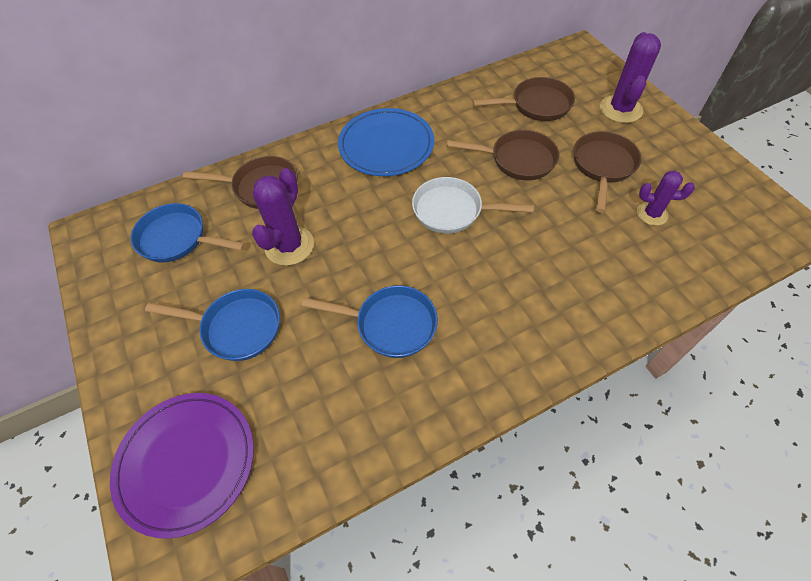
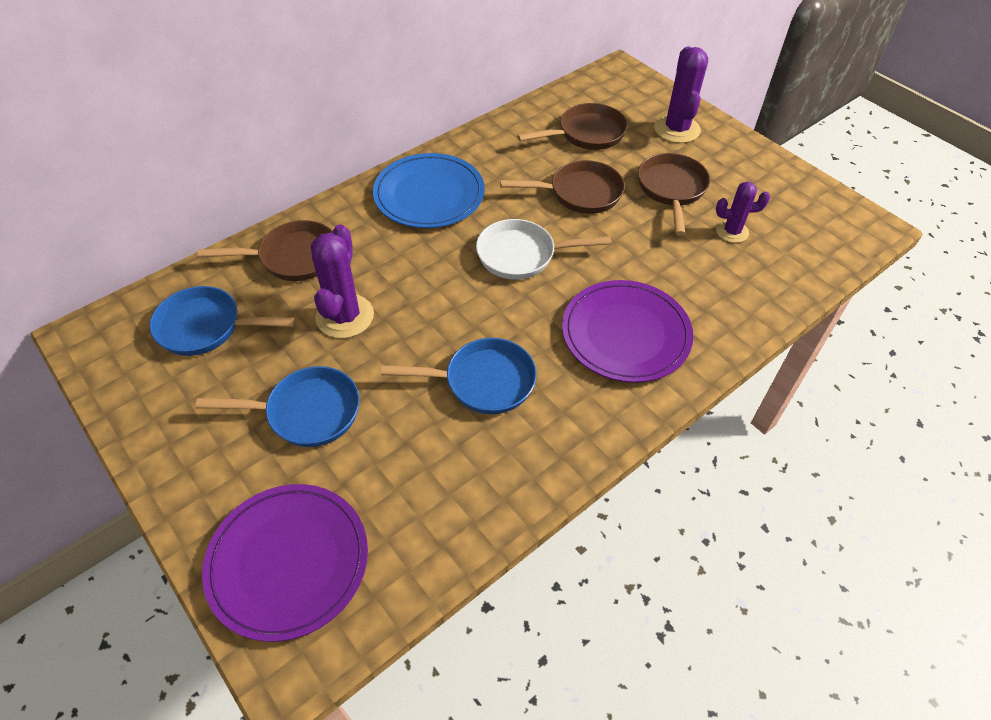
camera: 15 degrees left, 5 degrees down
none -> purple plate [562,280,693,383]

